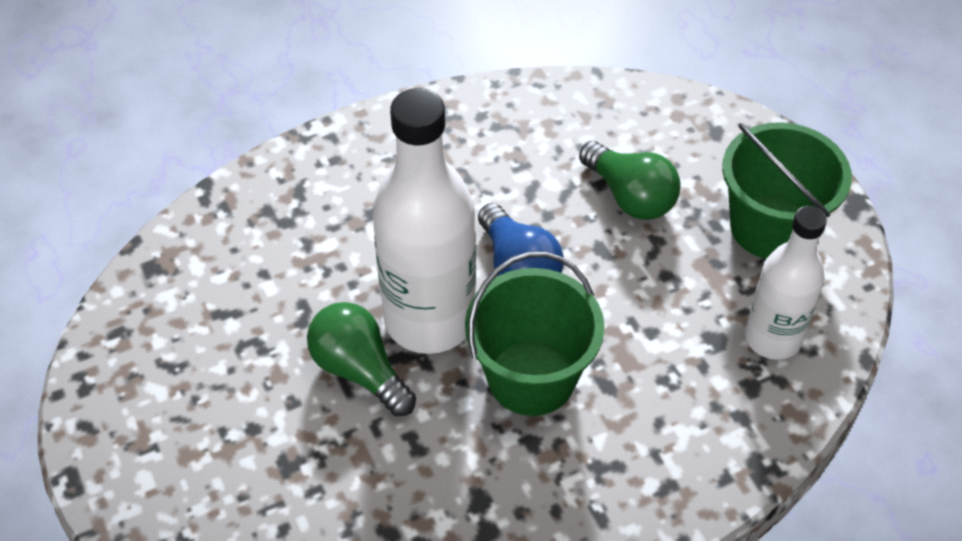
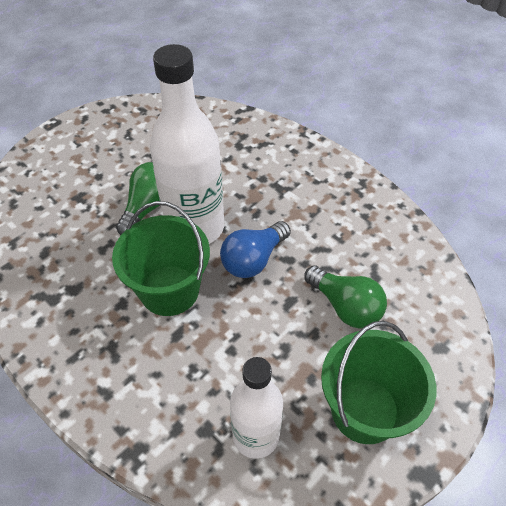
camera: 70 degrees right, 0 degrees up
green light bulb [579,141,681,220] -> green light bulb turned 75 degrees counterclockwise [304,265,387,328]

